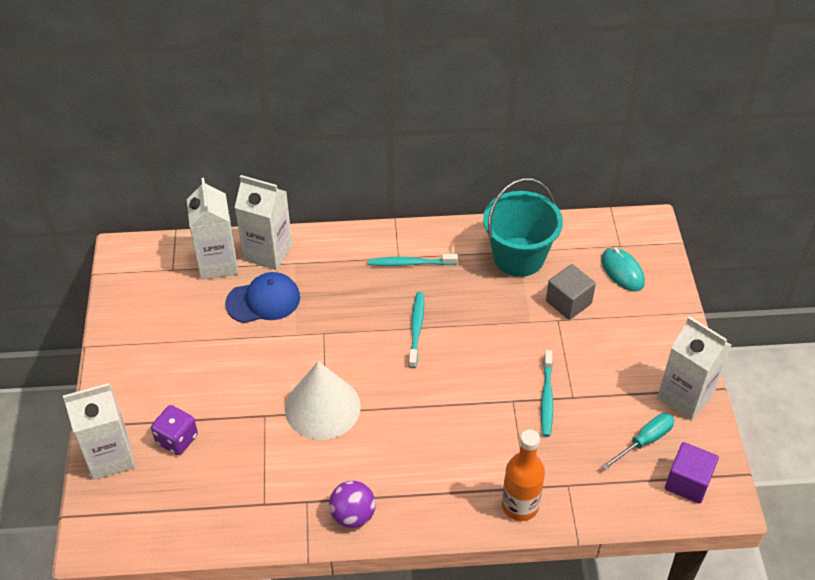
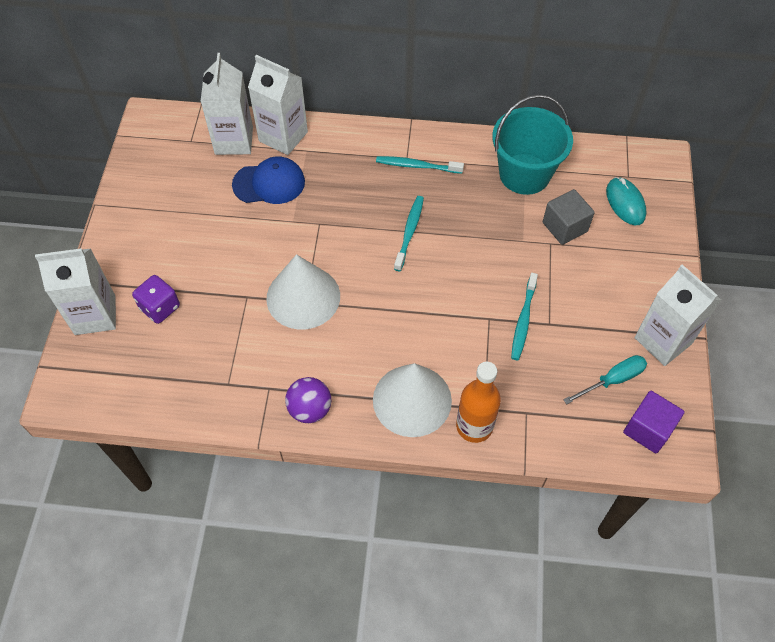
camera: 10 degrees right, 10 degrees up
none -> white cone [373,363,452,437]

